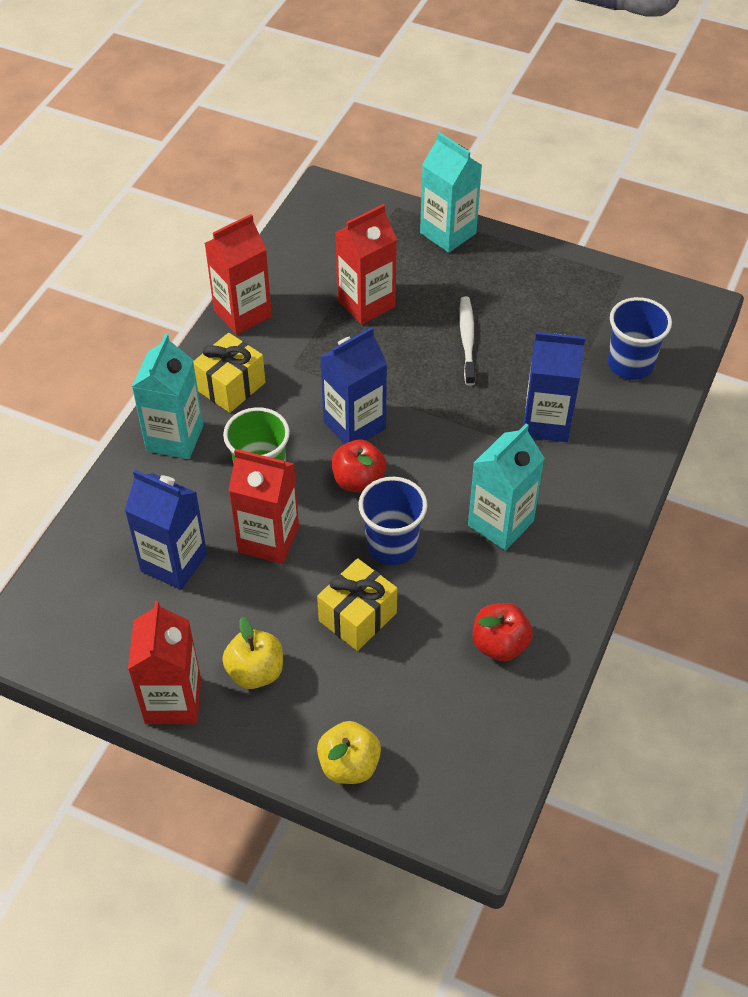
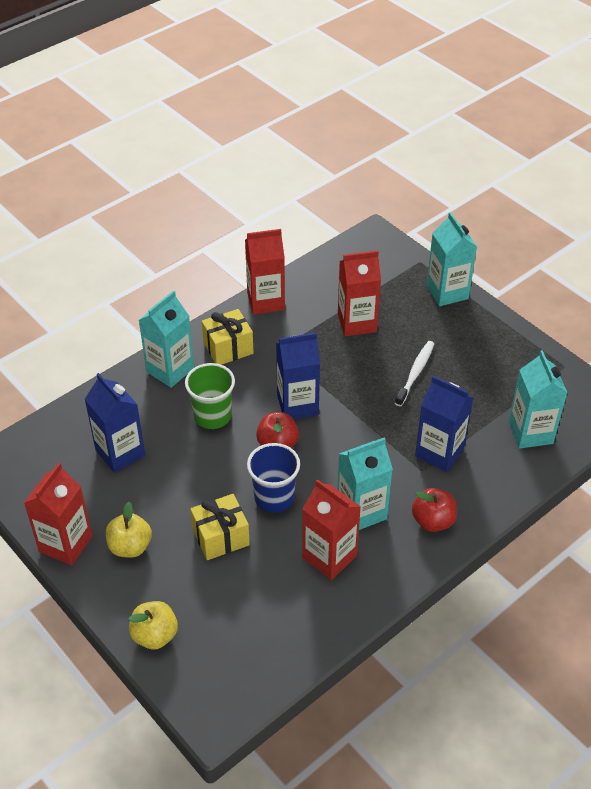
camera: 25 degrees right, 5 degrees down
red carton [228,449,299,564] -> red carton moved to [302,479,361,580]
red apple [473,603,533,662] -> red apple moved to [412,488,457,532]
blue cup [608,297,672,380] -> turquoise carton [509,350,567,449]

